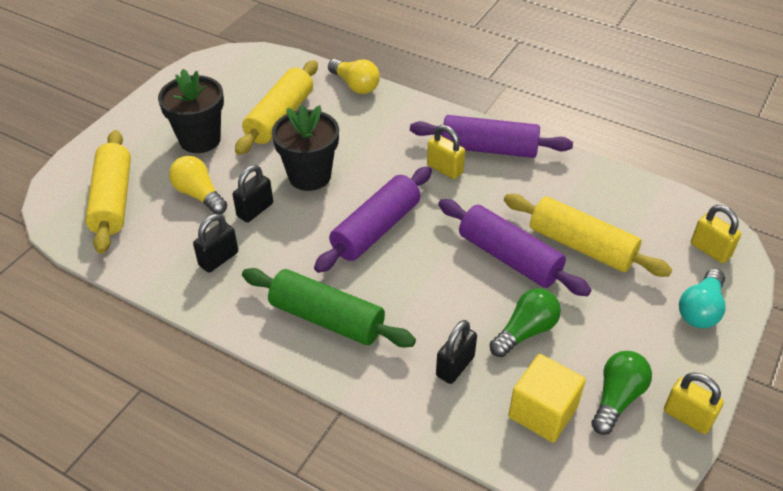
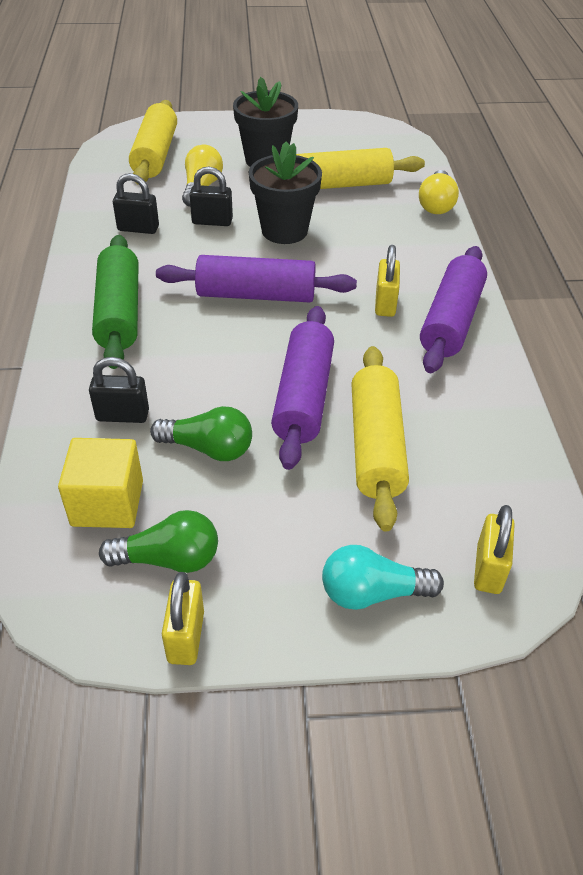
camera: 55 degrees right, 0 degrees up
yellow rolling pin [85,130,131,254] -> yellow rolling pin turned 45 degrees counterclockwise [129,100,177,185]
purple rolling pin [410,115,573,158] -> purple rolling pin turned 45 degrees clockwise [420,246,487,373]

